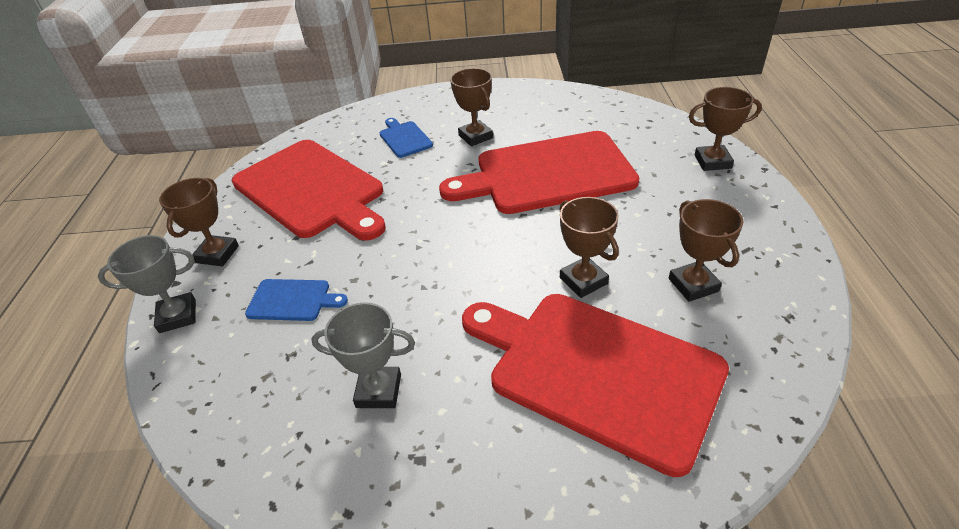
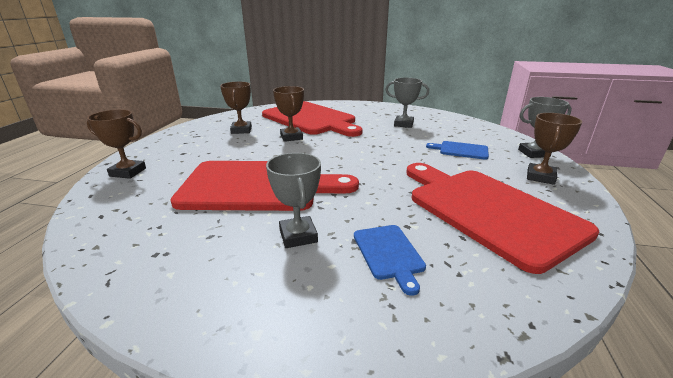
camera: 170 degrees left, 15 degrees down
brown trophy [450,68,493,146] -> grey trophy [266,153,321,248]

